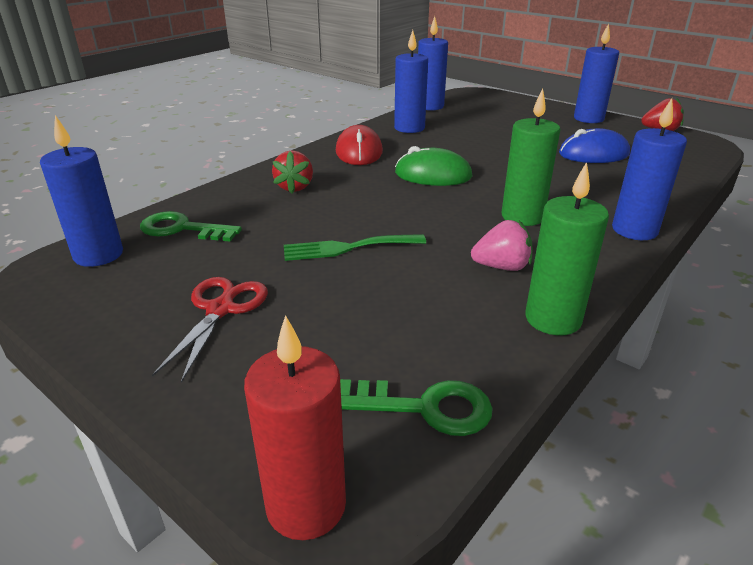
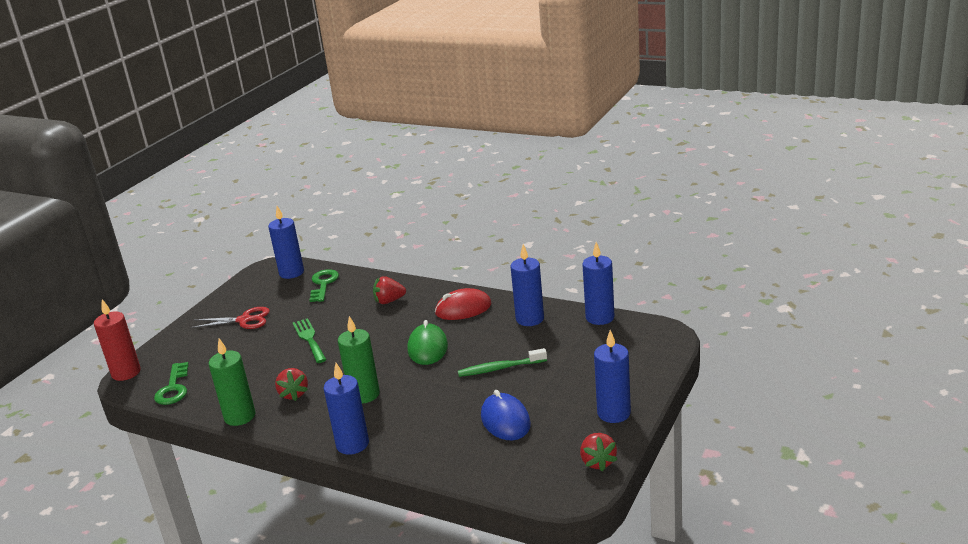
camera: 80 degrees right, 5 degrees down
pink strawberry [471,220,533,271] -> red strawberry [275,368,308,401]
none -> green toothbrush [458,348,547,377]

